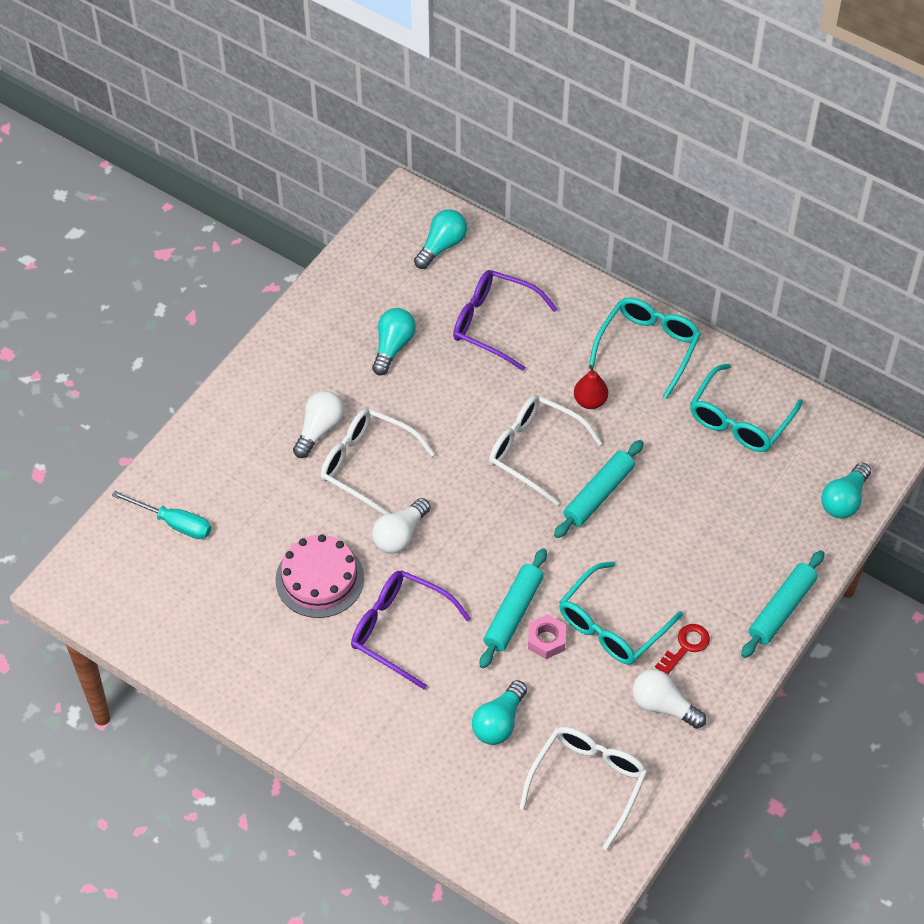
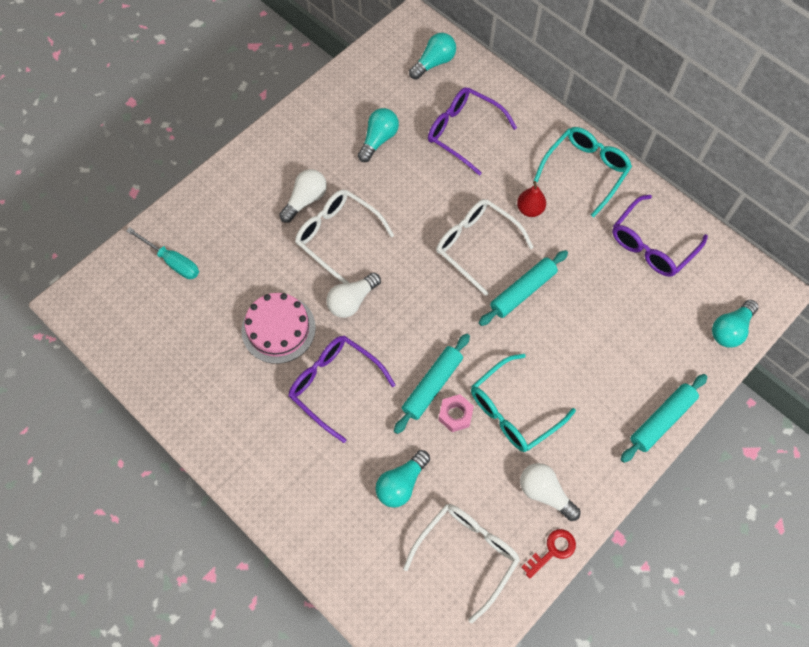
camera: 10 degrees right, 10 degrees up
red key [655,624,710,675] -> red key moved to [522,529,576,578]
turquoise glasses [690,363,803,452] -> purple glasses [612,195,708,277]

